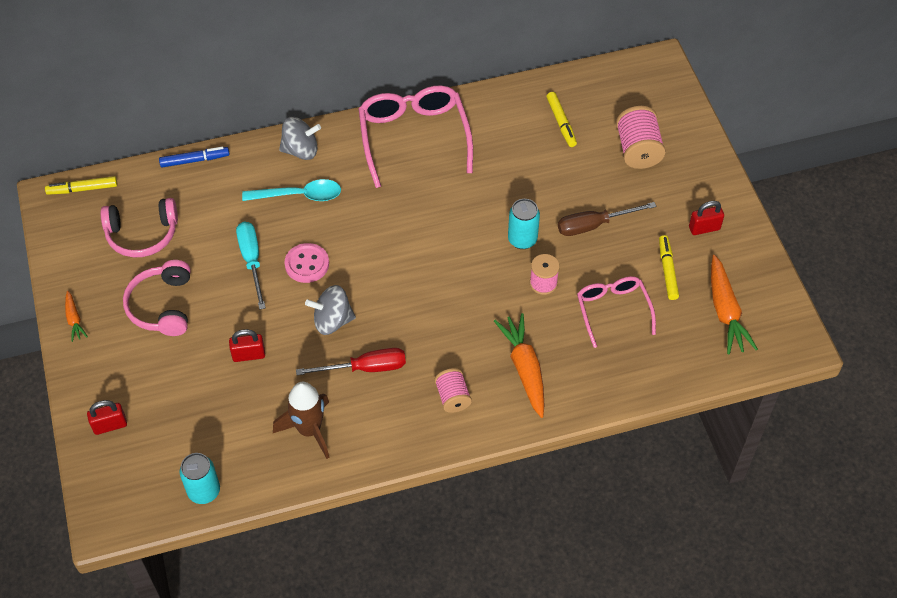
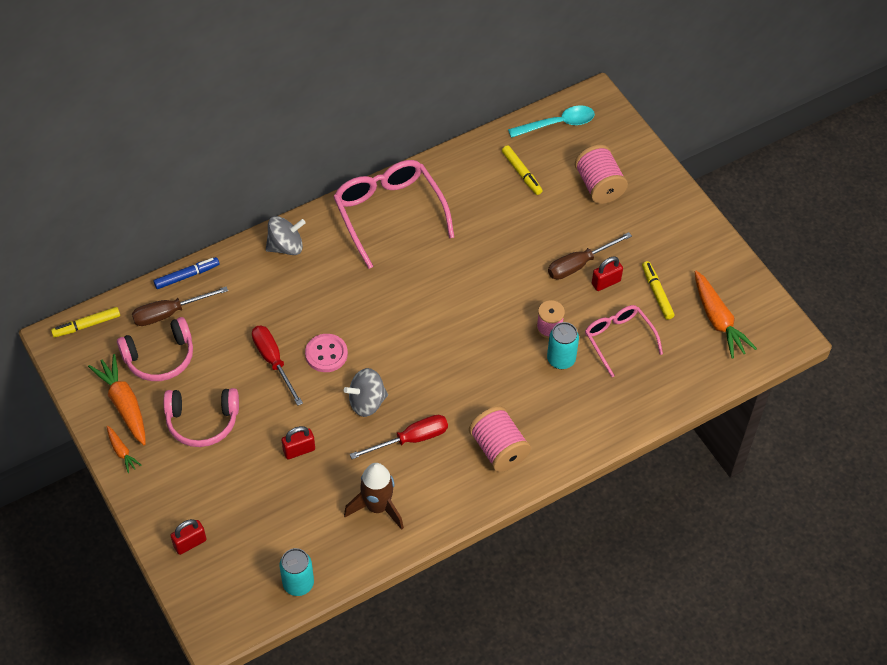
camera: 15 degrees left, 0 degrees up
pink headphones [123,260,191,336] -> pink headphones turned 75 degrees counterclockwise [164,388,239,447]
turquoise screwdriver [236,222,266,310] -> red screwdriver [252,326,303,406]
turquoise spoon [242,179,341,201] -> turquoise spoon moved to [508,105,595,138]
pink spool [434,368,472,413] -> pink spool [469,406,531,472], size x1.57
orange carrot [494,313,545,418] -> orange carrot moved to [88,354,146,445]
turquoise can [508,199,540,249] -> turquoise can moved to [547,322,579,369]
red padlock [689,201,724,235] -> red padlock moved to [592,257,623,291]
none -> brown screwdriver [132,286,228,326]

